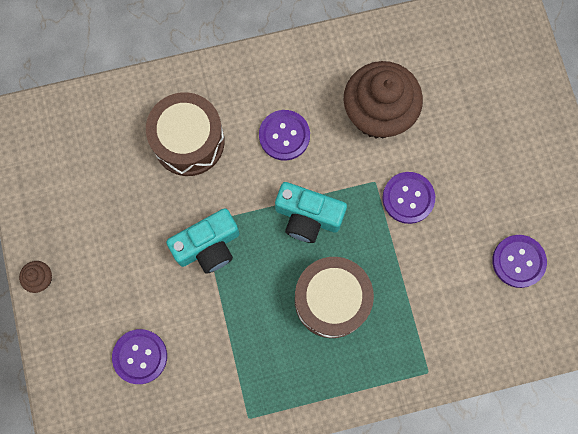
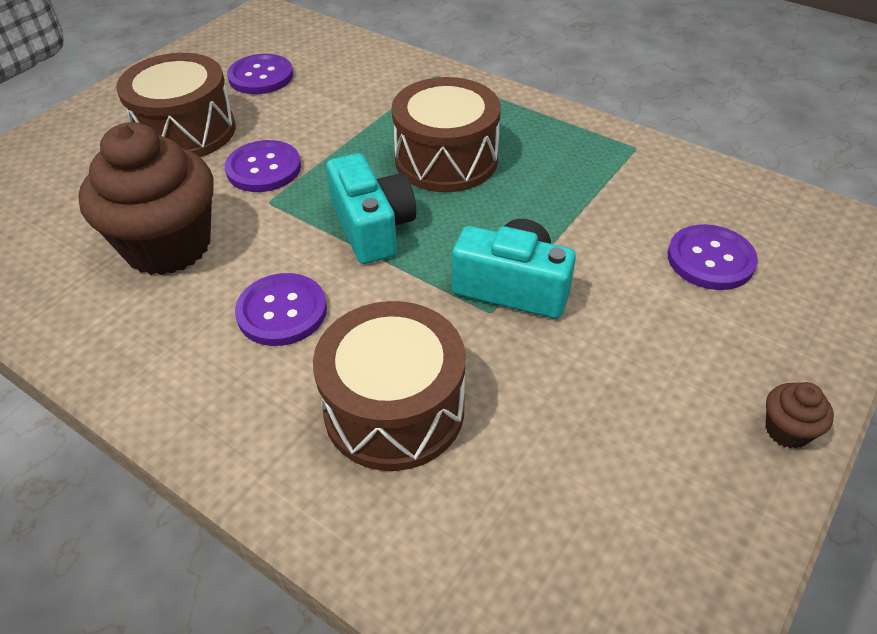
camera: 130 degrees left, 30 degrees down
none -> brown drum [116,53,235,157]

